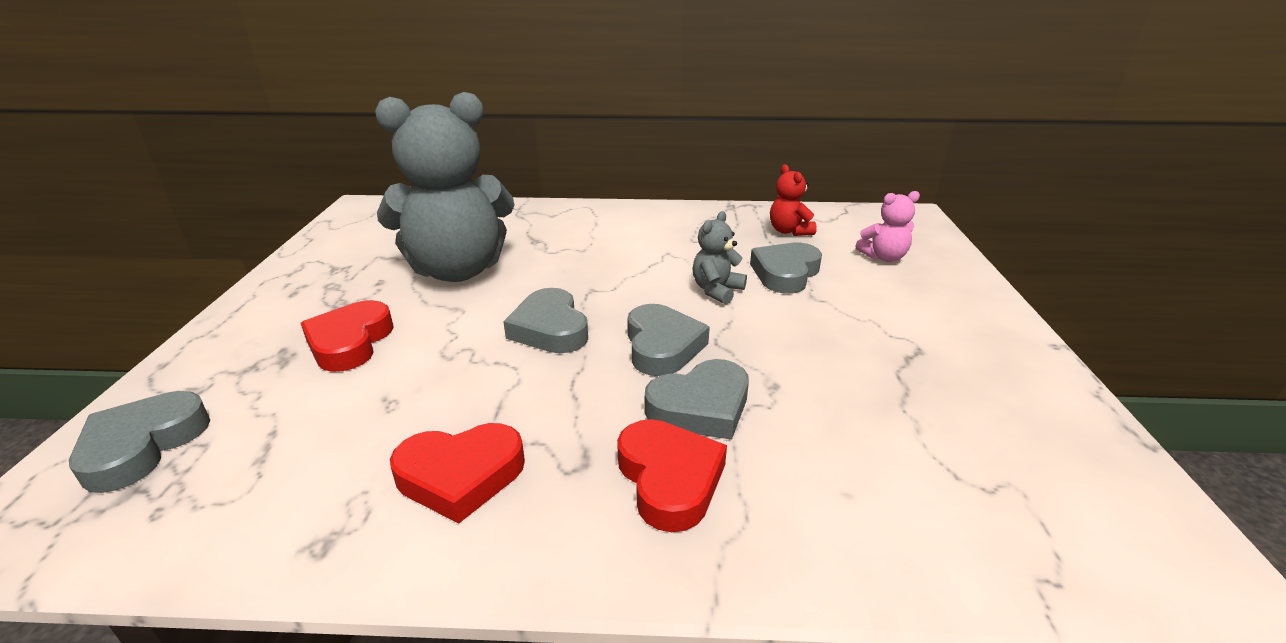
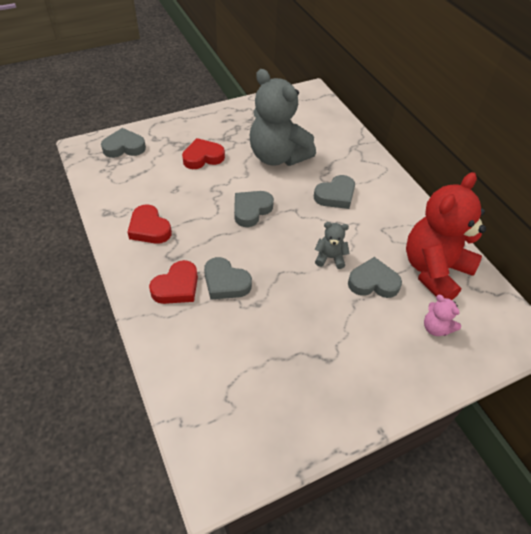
camera: 60 degrees right, 20 degrees up
grey heart [627,304,710,376] -> grey heart moved to [314,175,355,209]
red teddy bear [770,165,817,236] -> red teddy bear [406,172,486,300], size x2.34

